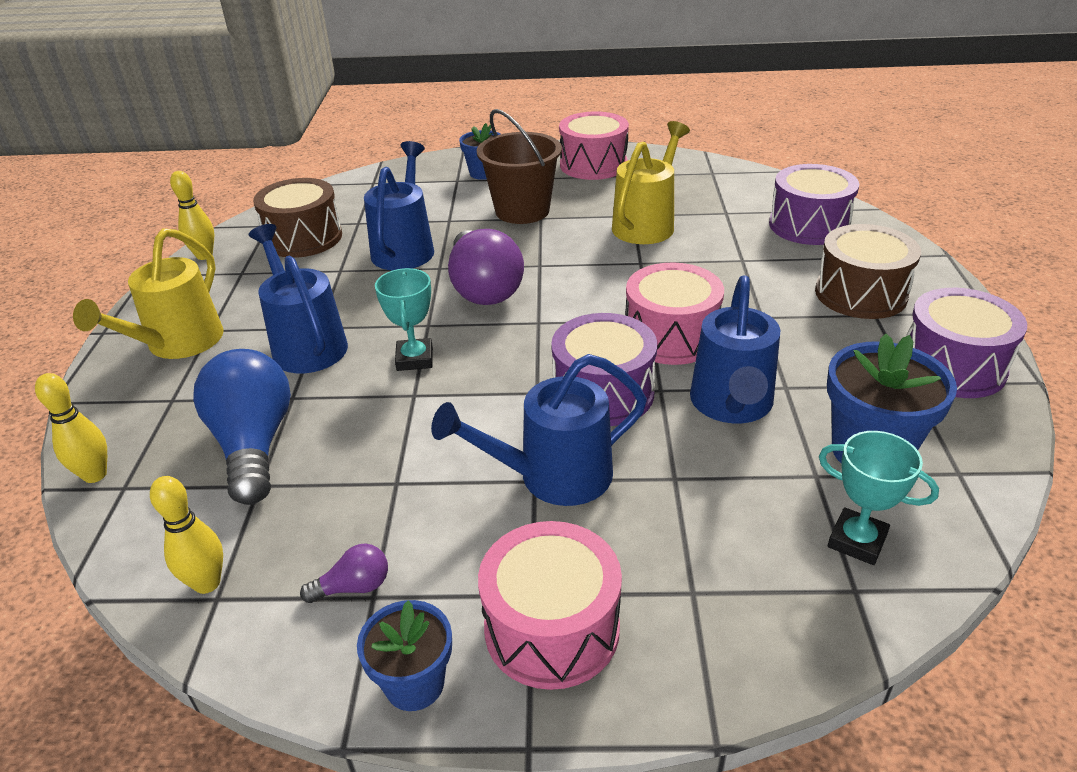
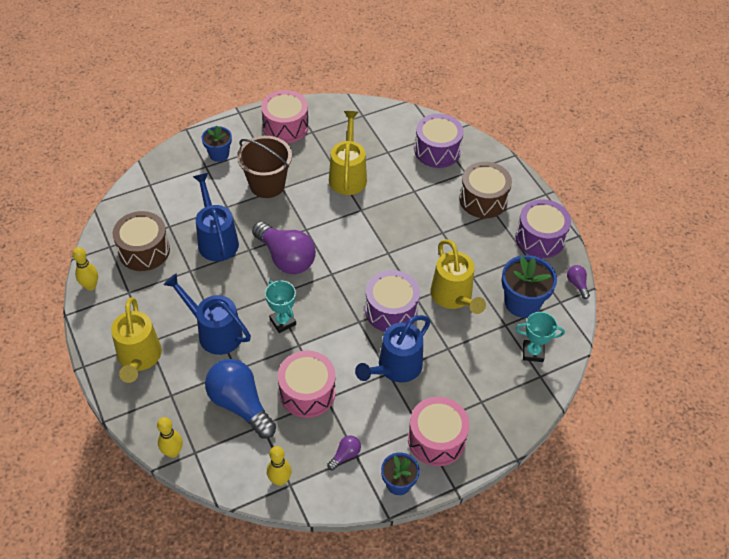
camera: 30 degrees left, 15 degrees up
pink drum [625,263,724,365] -> pink drum moved to [278,350,336,418]
blue watering can [690,276,780,423] -> yellow watering can [430,239,486,314]
none -> purple light bulb [567,265,590,299]

